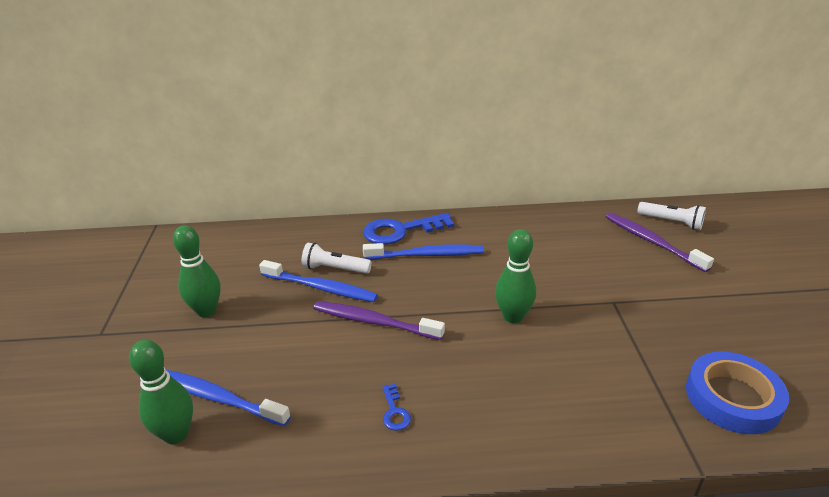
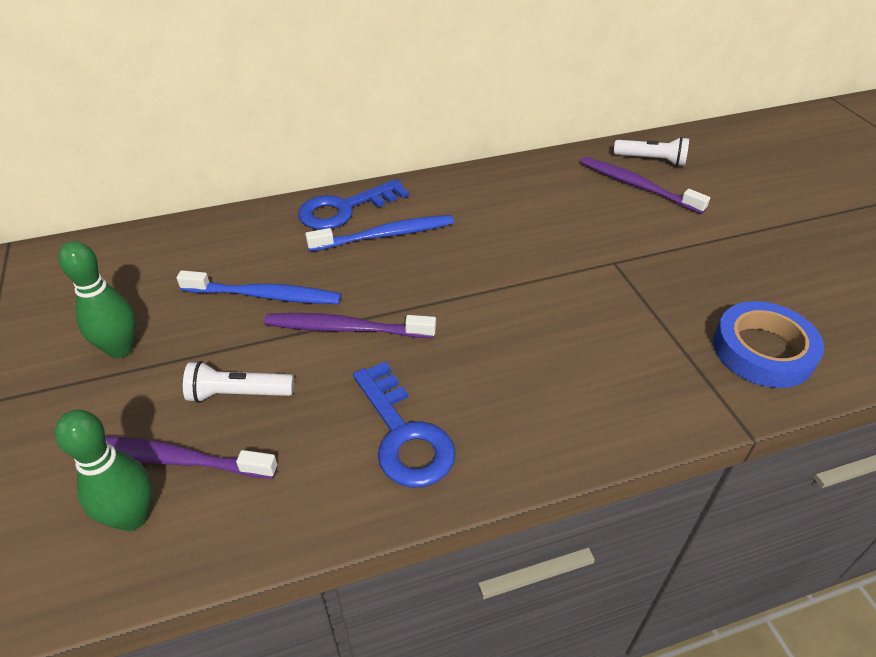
camera: 15 degrees left, 10 degrees up
blue toothbrush [166,370,291,426] -> purple toothbrush [105,436,278,479]
white flashlight [302,243,372,274] -> white flashlight moved to [183,361,294,403]
blue key [382,383,411,431] -> blue key [353,361,456,488], size x2.24
green bowling pin [495,229,536,323] -> none

